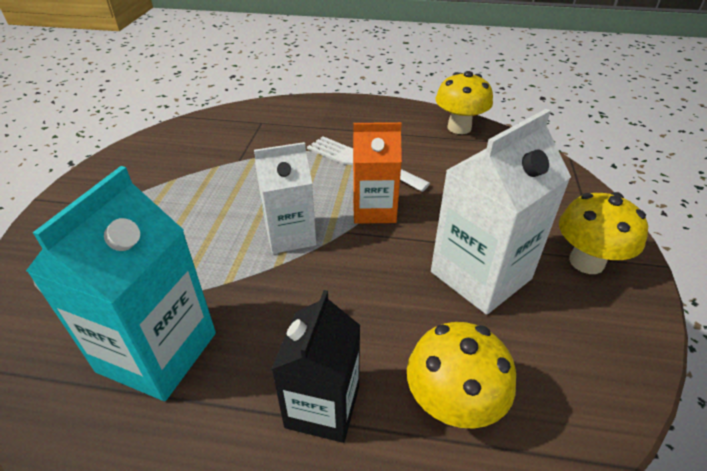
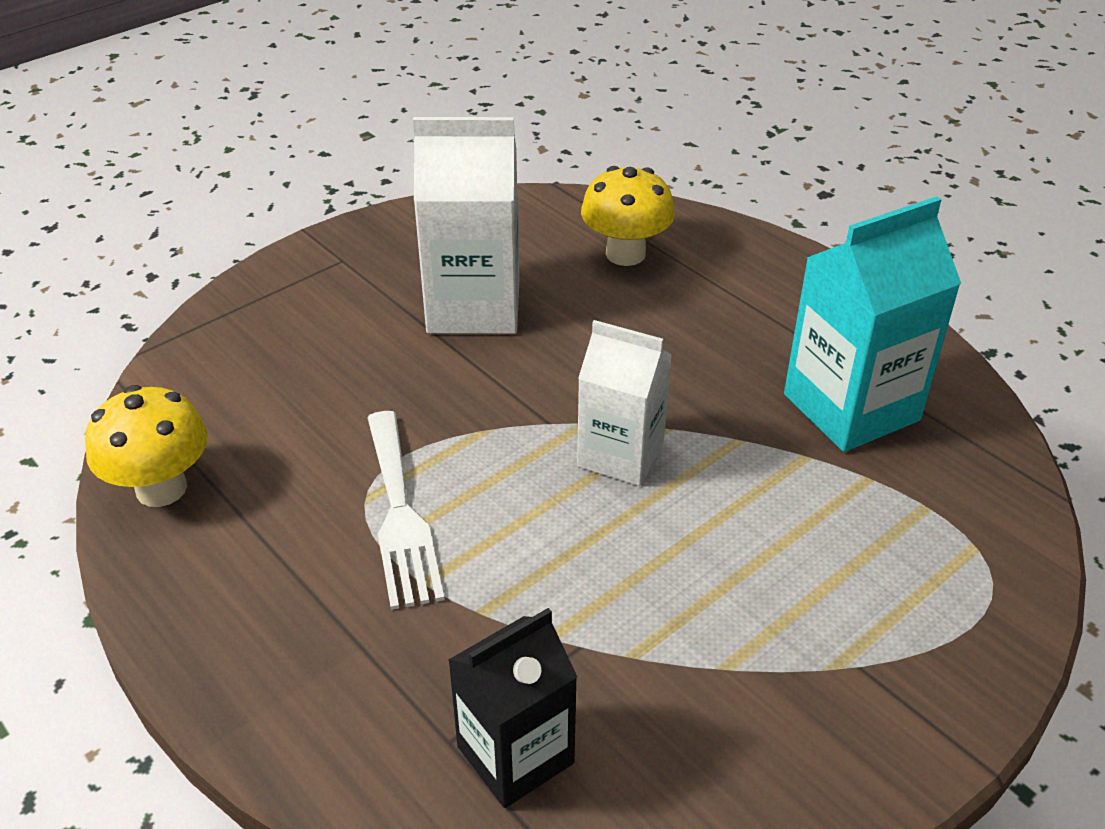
camera: 140 degrees left, 0 degrees up
black carton [271,290,361,443] -> black carton moved to [448,608,577,808]
orange carton [353,122,402,224] -> none
yellow mushroom [559,192,648,274] -> none

